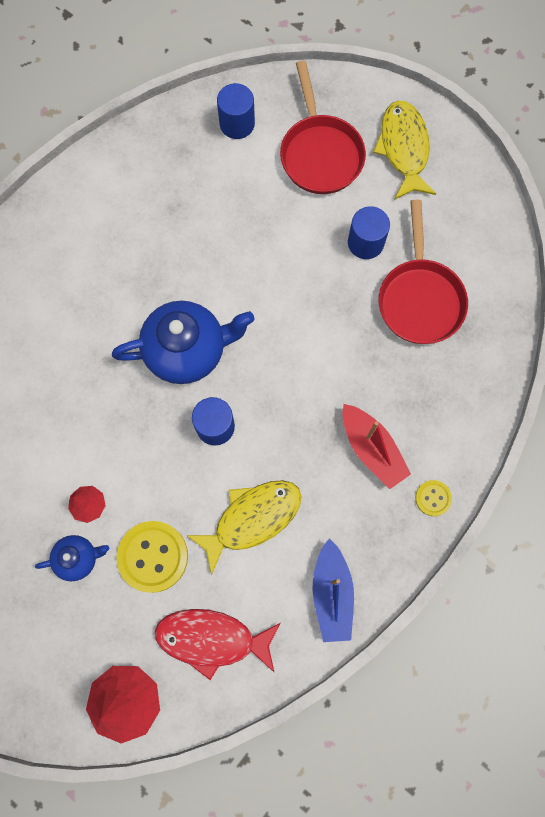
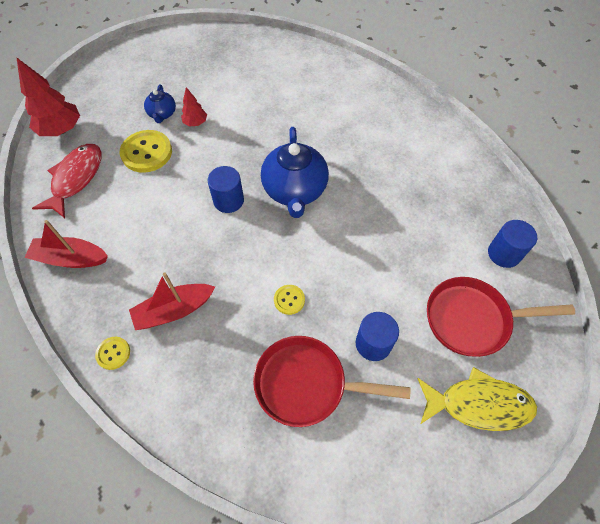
camera: 100 degrees right, 15 degrees down
yellow fish [186,480,302,575] -> none
blue boat [312,539,354,642] -> red boat [24,220,108,268]
none -> yellow button [274,285,305,315]

